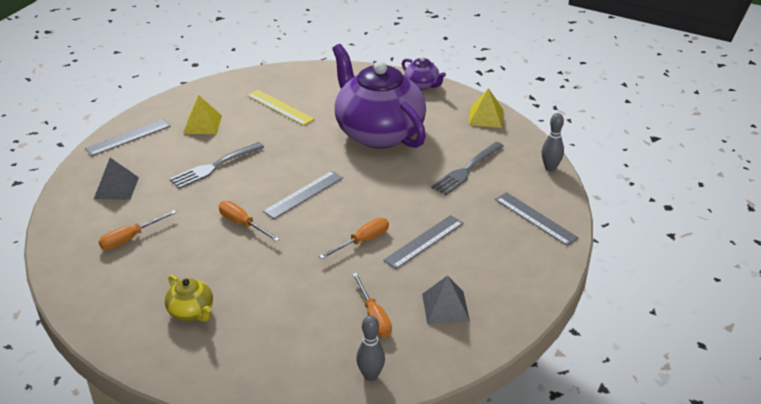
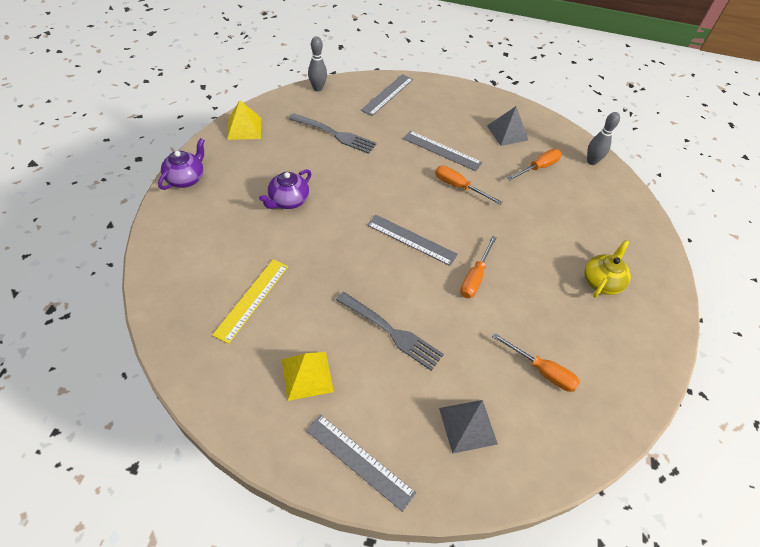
camera: 110 degrees left, 15 degrees up
purple teapot [332,44,426,148] -> purple teapot [259,169,311,209], size x0.42

